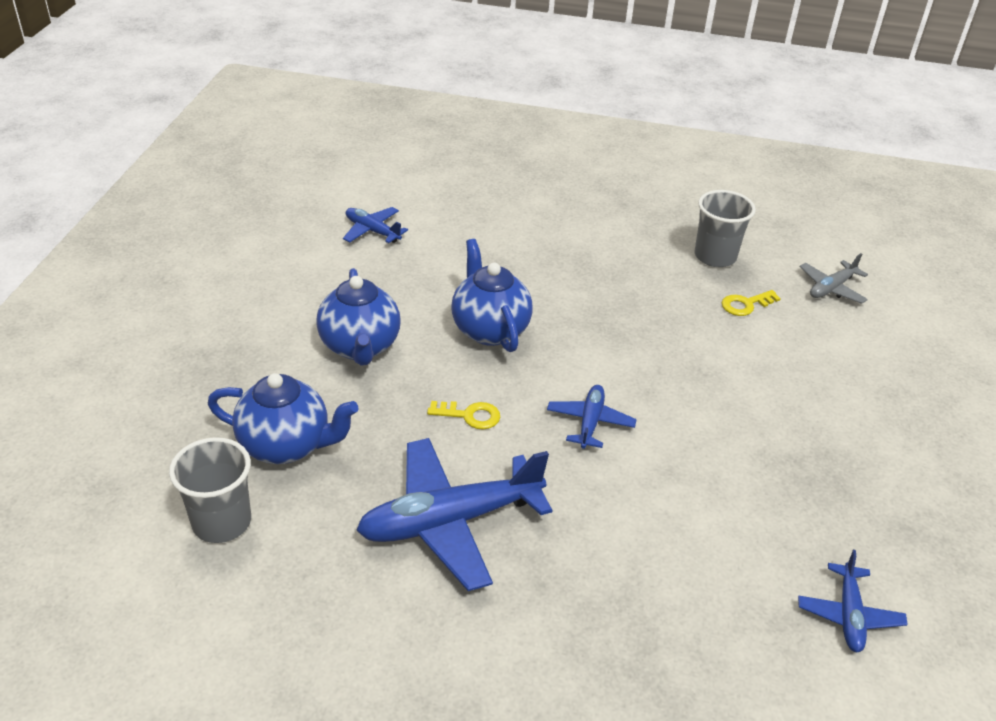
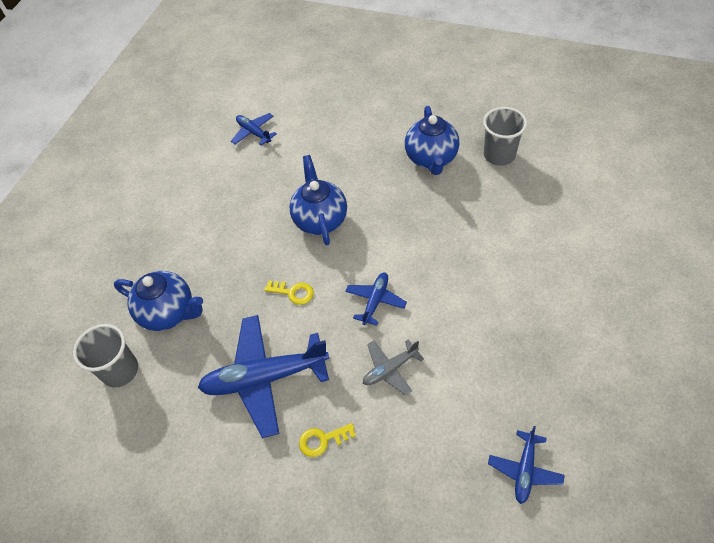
camera: 15 degrees right, 15 degrees up
blue teapot [316,268,400,366] -> blue teapot moved to [405,106,459,175]
yellow key [722,290,781,316] -> yellow key moved to [299,423,356,457]
grey plane [800,253,868,304] -> grey plane moved to [363,339,424,396]

